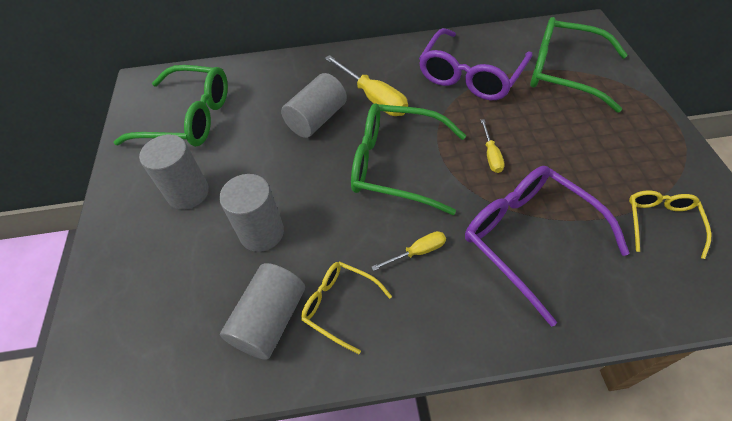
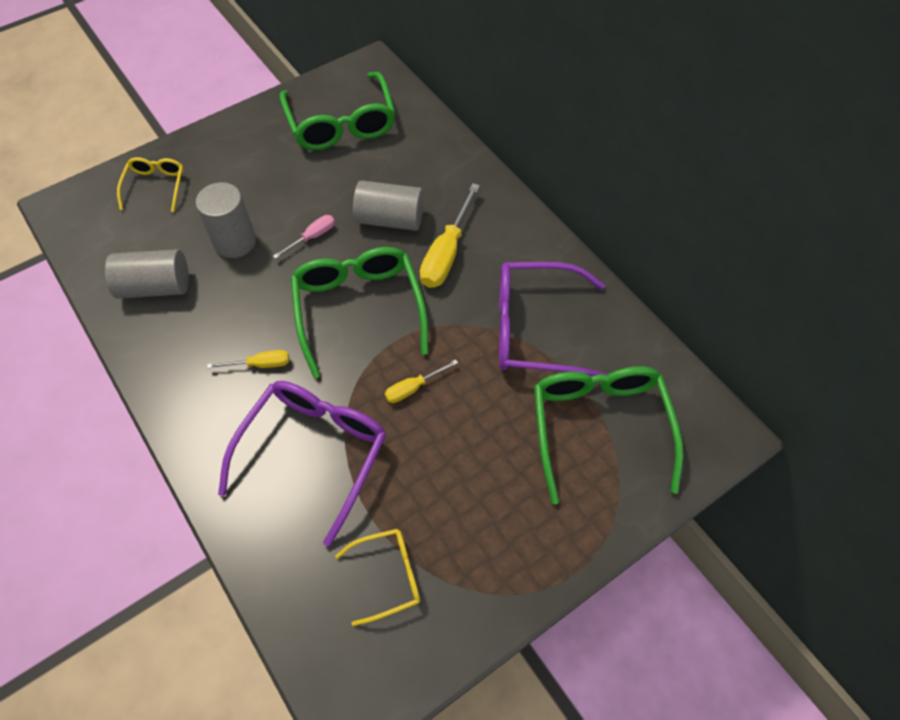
camera: 60 degrees right, 5 degrees up
grey cylinder [139,135,209,209] -> none
yellow glasses [301,261,392,354] -> yellow glasses moved to [117,157,184,212]
yellow screwdriver [371,231,446,271] -> yellow screwdriver turned 45 degrees counterclockwise [207,350,289,368]
none -> pink screwdriver [273,215,335,259]

